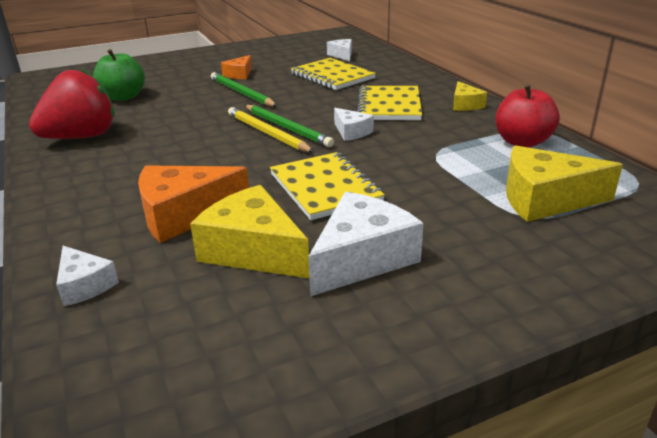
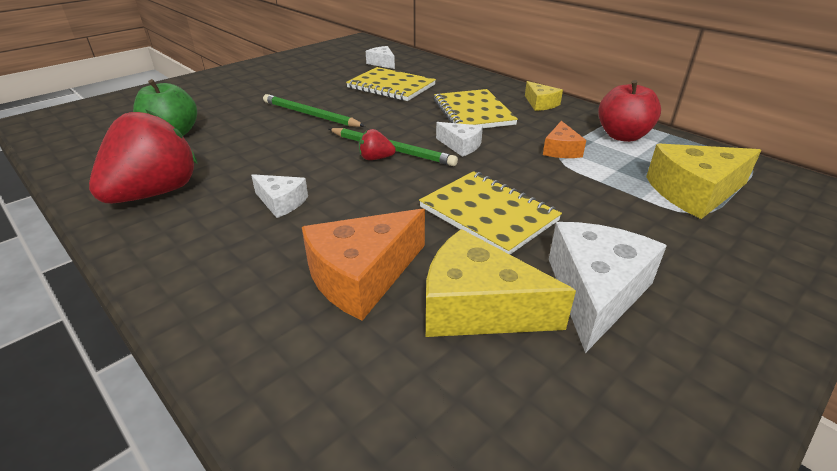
camera: 20 degrees left, 5 degrees up
white cheese [56,246,119,306] -> white cheese moved to [251,174,308,218]
orange cheese [221,55,252,79] -> orange cheese moved to [543,121,586,158]
yellow pencil [228,107,314,152] -> red strawberry [359,129,396,160]

